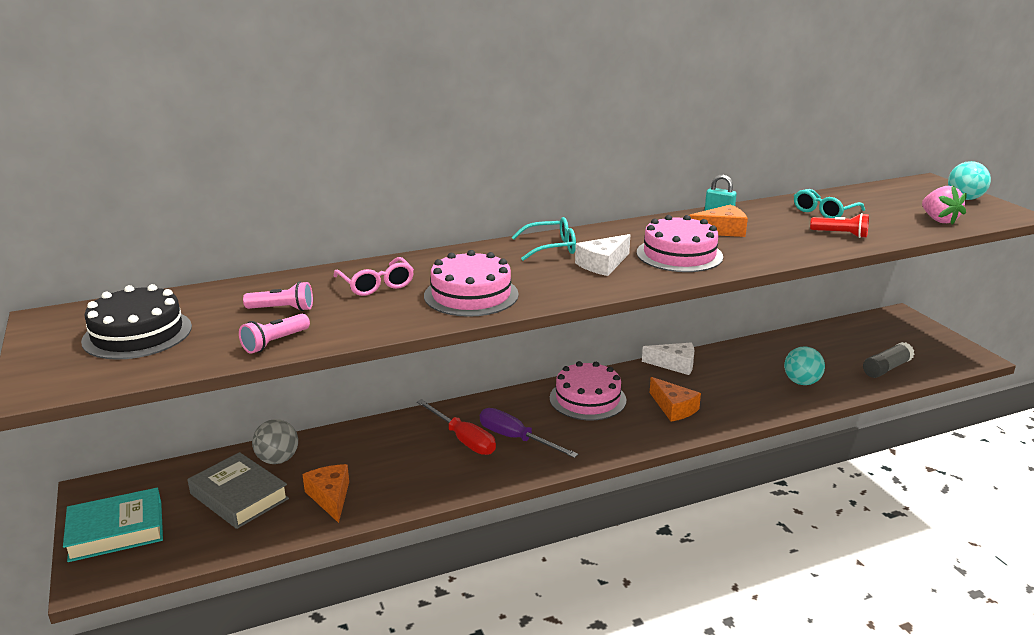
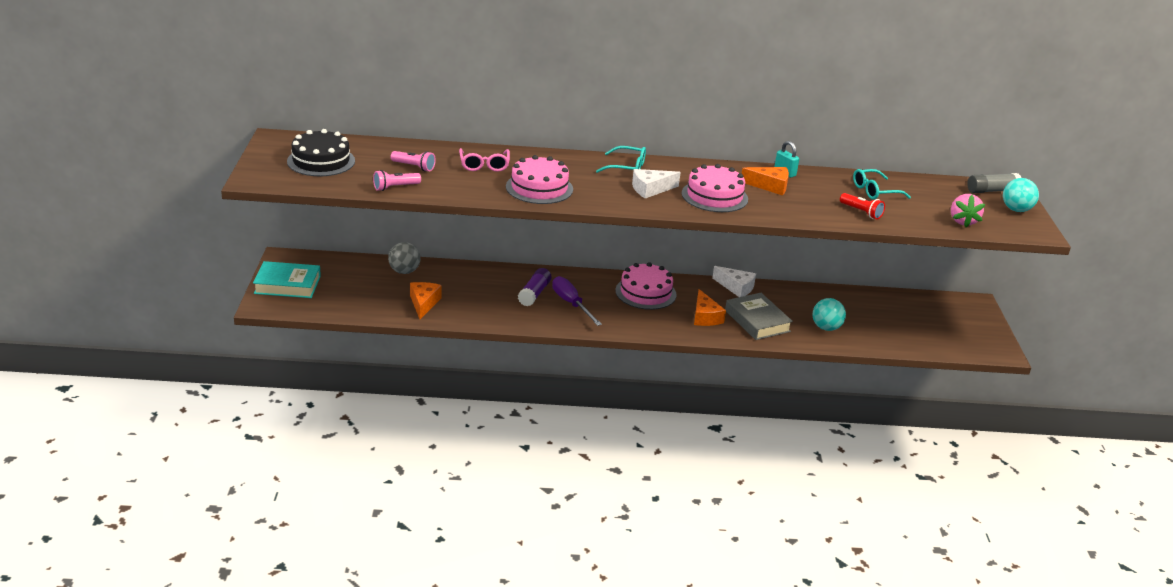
camera: 20 degrees right, 5 degrees up
grey book [188,452,289,529] -> grey book moved to [725,293,793,340]
red screwdriver [417,399,496,455] -> purple glue stick [518,268,552,306]
grey glue stick [863,342,914,378] -> grey glue stick moved to [967,173,1021,193]

